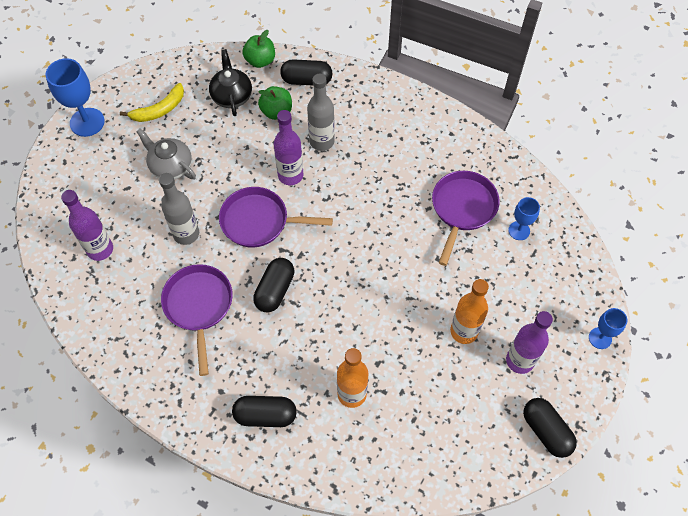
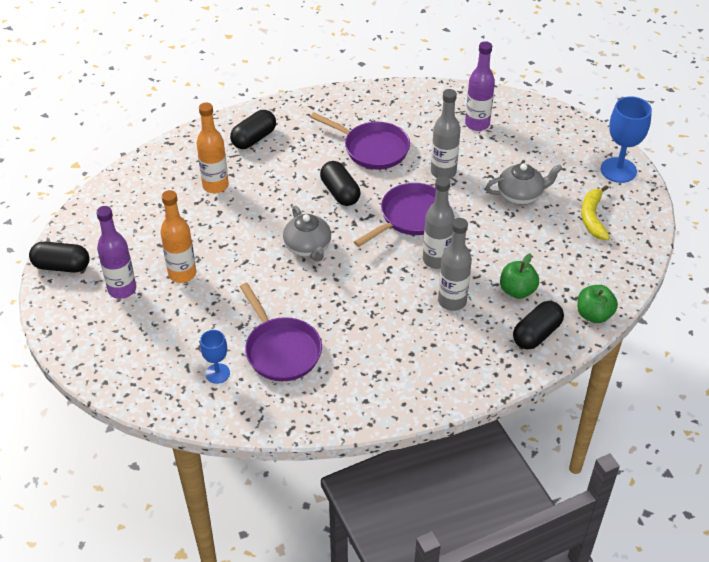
camera: 130 degrees right, 15 degrees down
black teapot [209,49,252,116] -> none
purple bottle [274,110,303,185] -> grey bottle [423,176,455,269]
blue goblet [589,308,627,349] -> none
none -> grey teapot [283,206,331,261]

